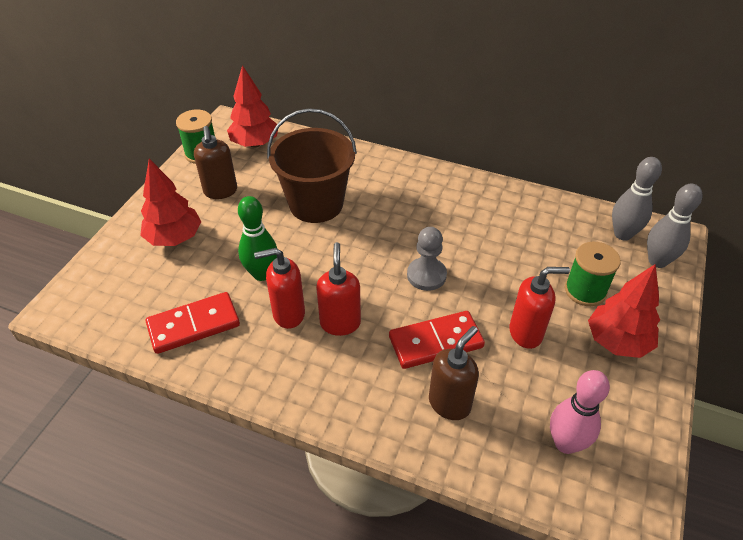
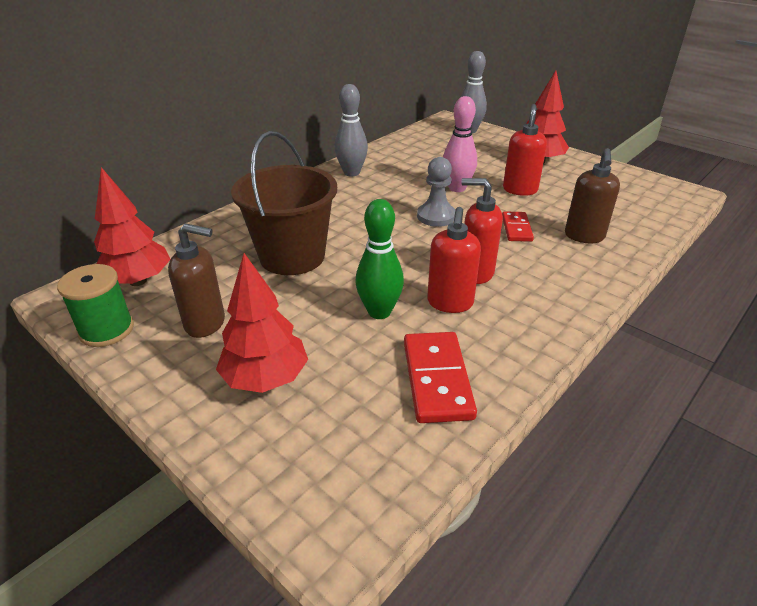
camera: 70 degrees left, 10 degrees down
red domino [389,311,485,369] -> red domino [502,211,534,242], size x0.61
brown soap dispenser [429,326,479,420] -> brown soap dispenser turned 135 degrees counterclockwise [565,148,620,243]
pink bowling pin [550,370,610,454] -> pink bowling pin moved to [443,96,477,192]
green spool [565,242,621,306] -> none
grey bowling pin [612,157,662,241] -> grey bowling pin moved to [335,84,368,176]

